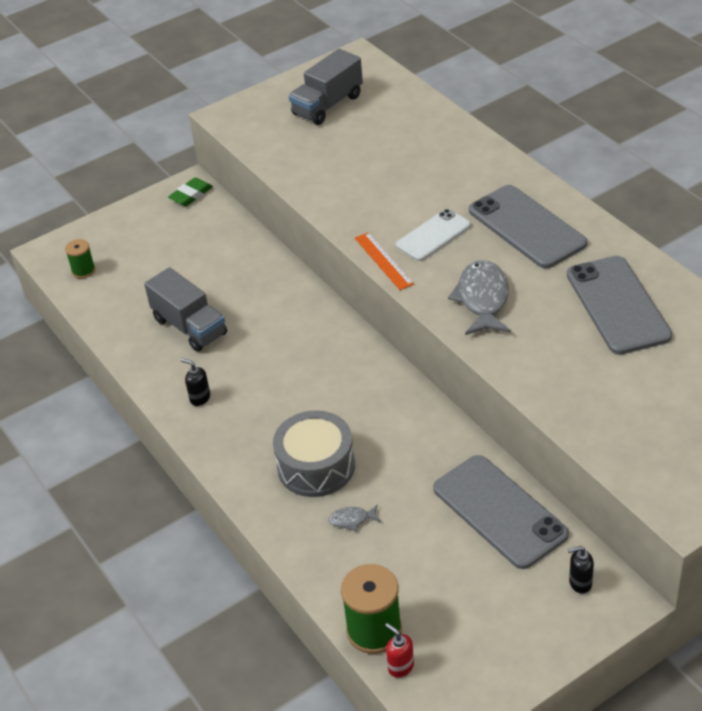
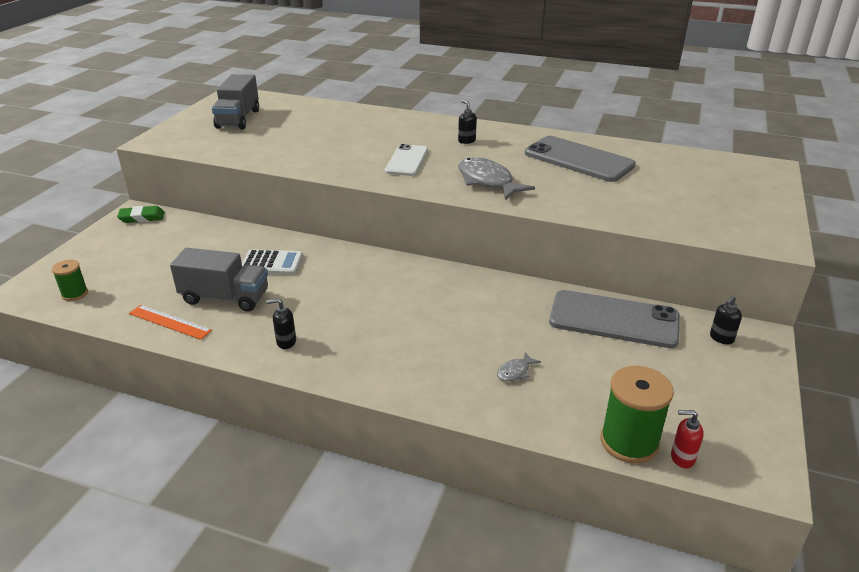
camera: 40 degrees left, 10 degrees down
green eraser [168,177,213,206] -> green eraser turned 75 degrees clockwise [117,206,165,223]
grey drum [273,410,355,497] -> none
orange ruler [355,232,414,290] -> orange ruler moved to [129,305,212,340]
grey phone [469,185,587,268] -> black soap dispenser [458,100,477,144]
none -> white calculator [242,249,303,275]

